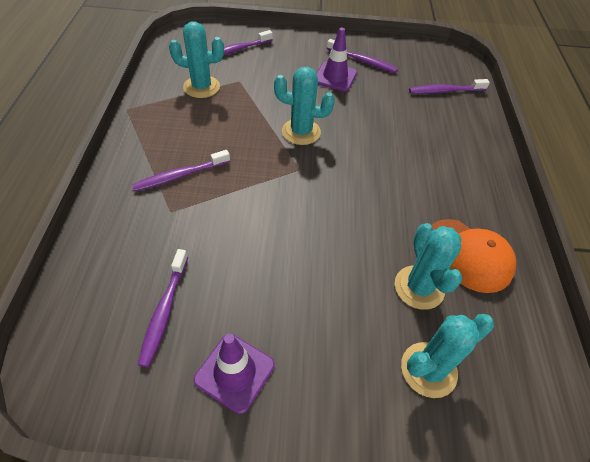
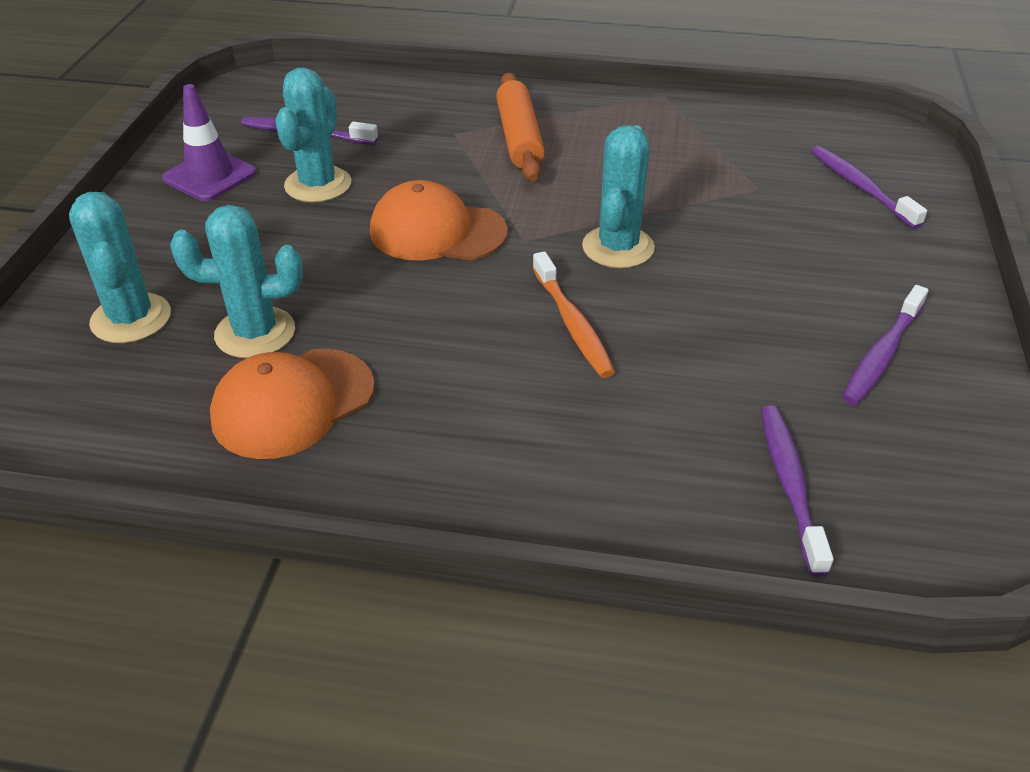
camera: 100 degrees right, 10 degrees down
purple toothbrush [132,150,230,192] -> orange rolling pin [496,73,545,181]
turquoise cactus [169,21,224,98] -> turquoise cactus moved to [275,67,351,202]
purple traffic cone [316,28,357,92] -> none
none -> orange cap [370,180,508,261]
none -> orange toothbrush [532,251,615,378]

